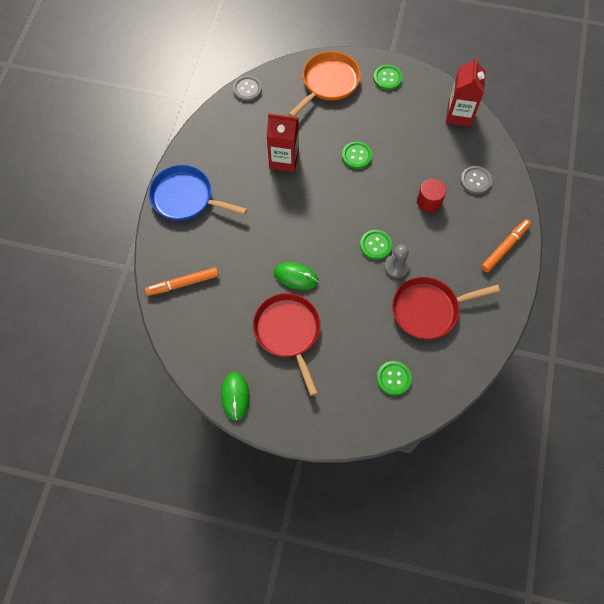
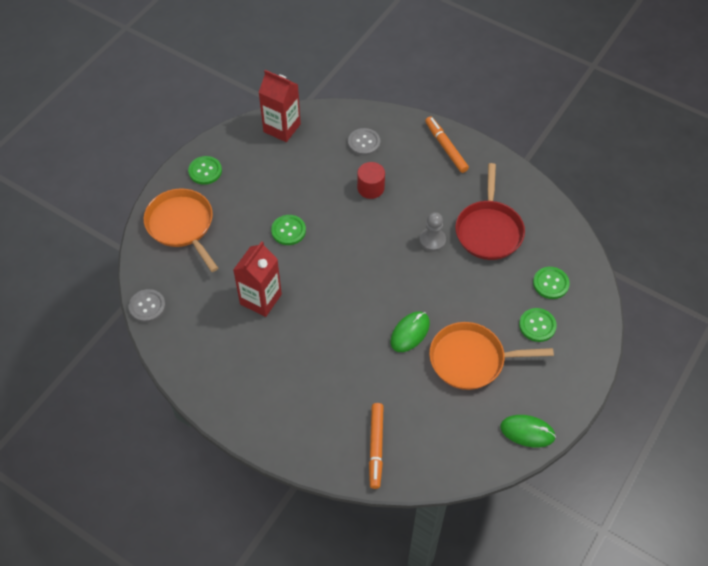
camera: 70 degrees left, 10 degrees down
blue pan [149,165,247,221] -> none
red pan [253,293,321,396] -> orange pan [429,322,554,390]
green button [360,230,392,260] -> green button moved to [519,308,557,342]

